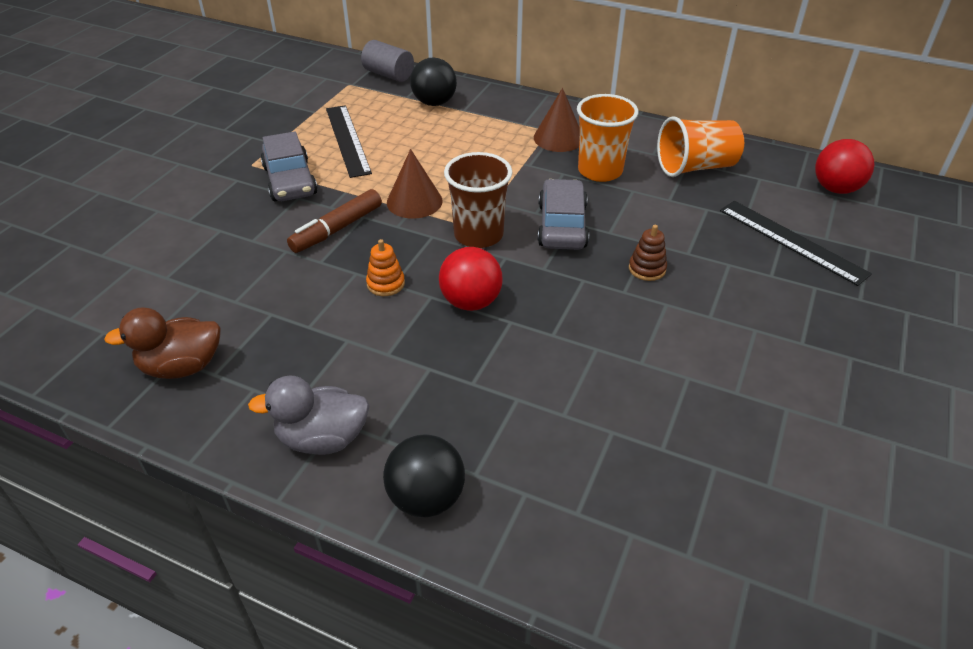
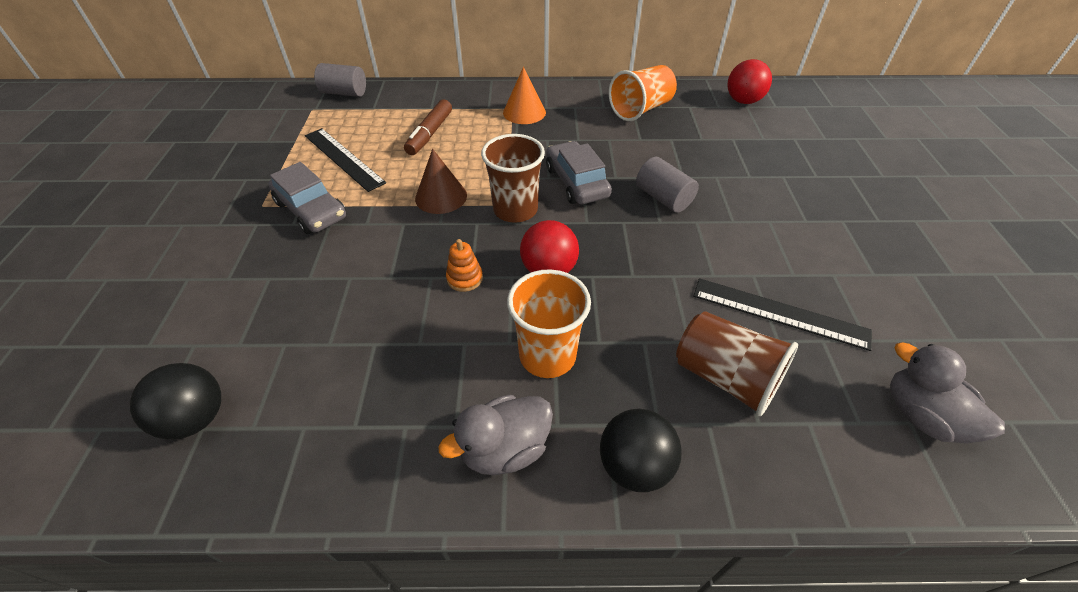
camera: 25 degrees left, 5 degrees up
brown duck [104,308,221,379] -> none
brown marker [287,189,382,253] -> brown marker moved to [404,99,452,155]
black ball [410,57,457,106] -> black ball moved to [130,363,221,439]
brown cone [534,88,580,152] -> orange cone [503,67,546,124]
orange cup [577,94,638,182] -> orange cup moved to [507,269,591,378]
brown stacking toy [629,225,667,281] -> grey cylinder [636,157,699,213]
black ruler [720,201,872,286] -> black ruler moved to [693,278,872,351]
none -> brown cup [676,311,798,416]
none -> grey duck [890,343,1005,444]

